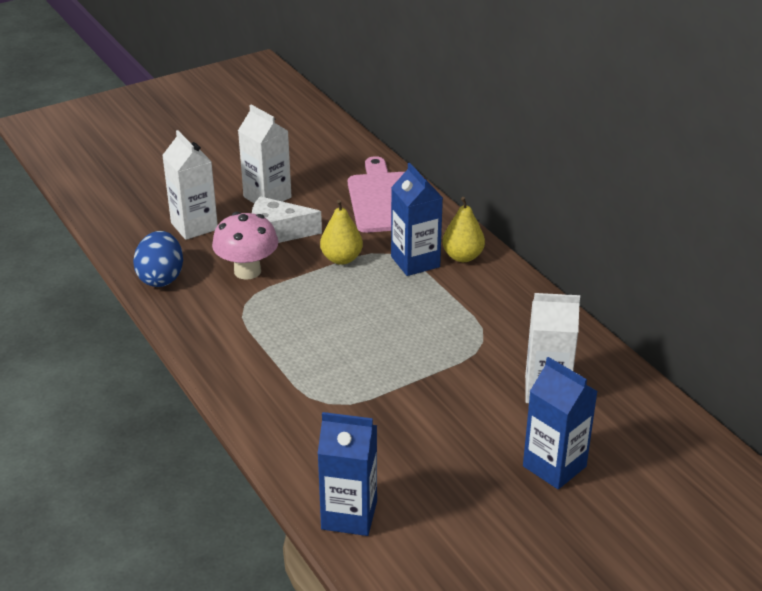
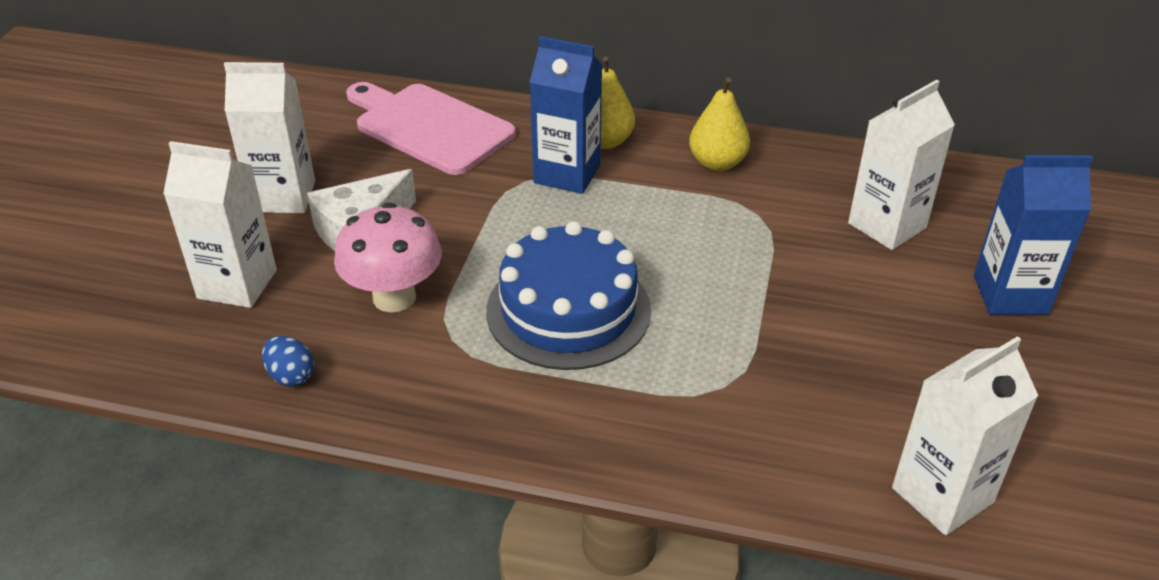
camera: 45 degrees left, 5 degrees up
blue egg [133,231,183,287] -> blue egg [262,336,314,387], size x0.55
blue carton [317,412,377,536] -> white carton [892,336,1038,536]
yellow pear [320,200,363,265] -> yellow pear moved to [689,77,750,171]
none -> blue cake [486,221,651,370]

